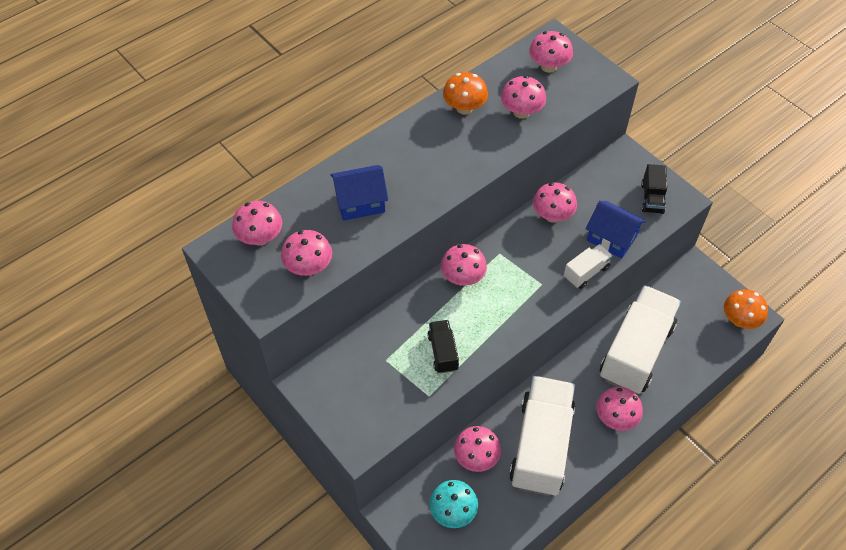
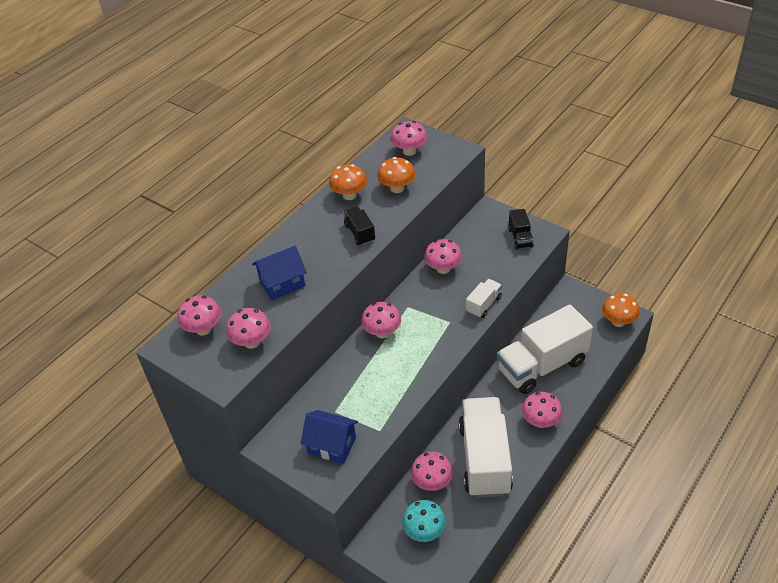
camera: 10 degrees left, 10 degrees down
black truck [427,320,459,373] -> black truck moved to [343,206,375,245]
pink mushroom [501,76,546,119] -> orange mushroom [377,157,416,193]
blue house [586,201,646,258] -> blue house moved to [301,410,358,464]
white truck [600,285,681,394] -> white truck turned 135 degrees counterclockwise [497,305,593,394]

